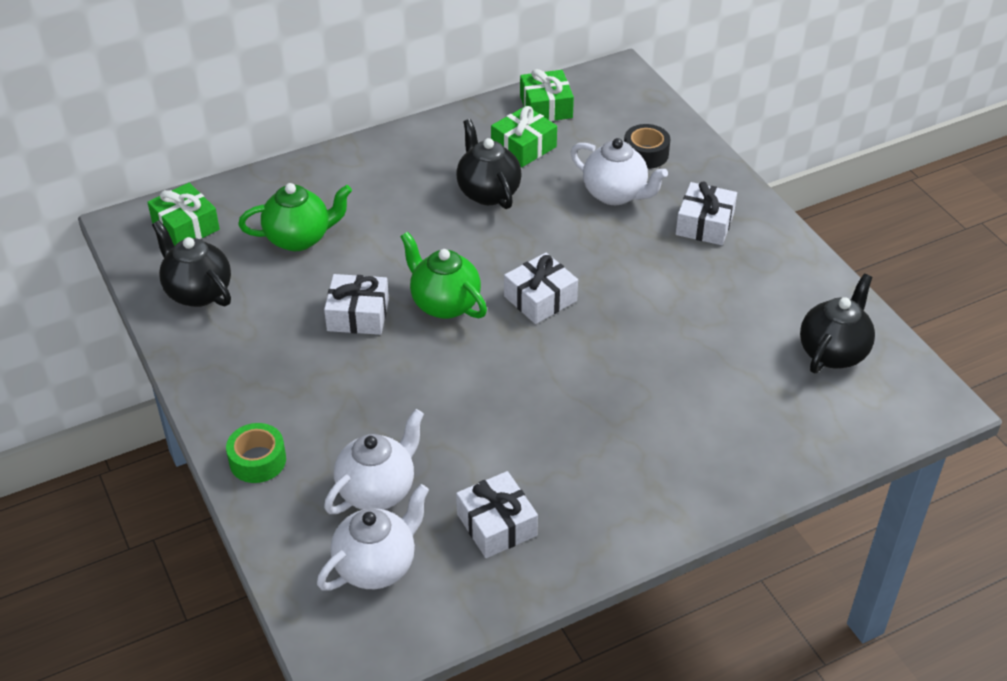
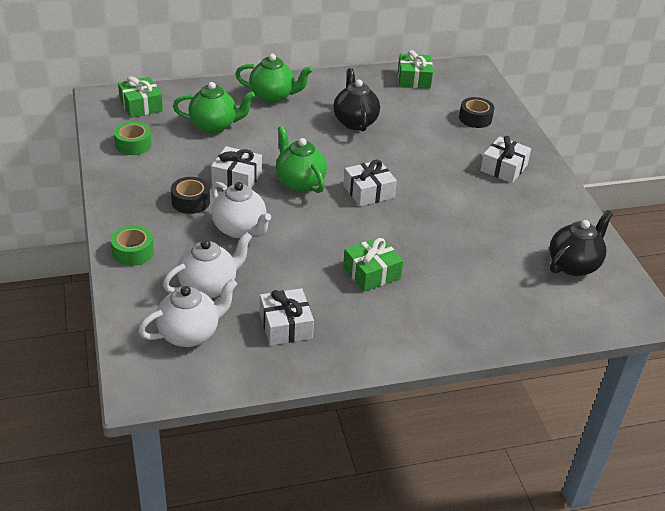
camera: 10 degrees right, 5 degrees down
black teapot [152,220,231,307] -> green tape [114,122,152,155]
green gift [491,106,557,167] -> green gift moved to [343,237,403,292]
white teapot [571,138,668,205] -> white teapot moved to [211,182,271,238]
none -> black tape [171,177,210,214]
none -> green teapot [235,54,313,103]

